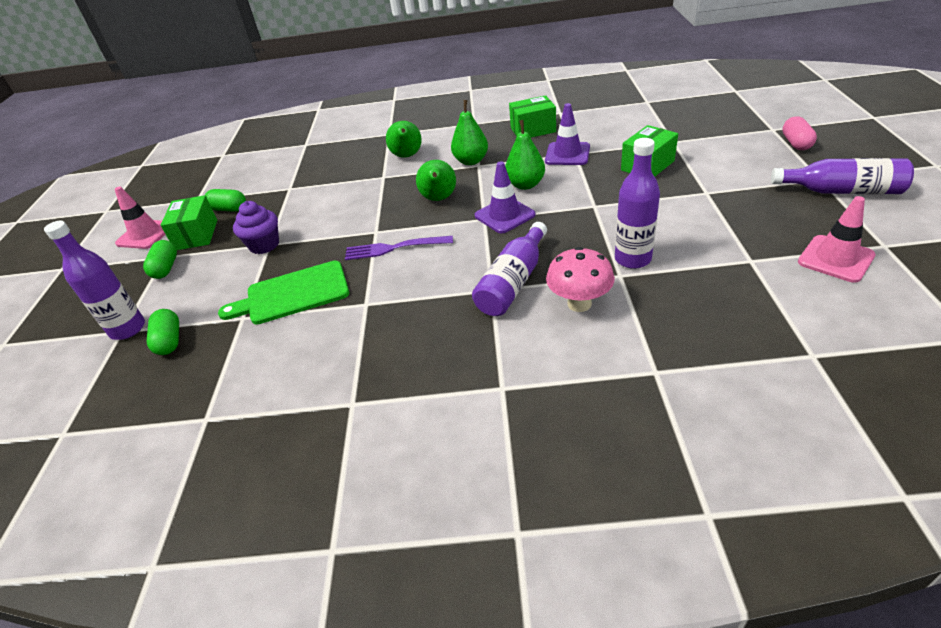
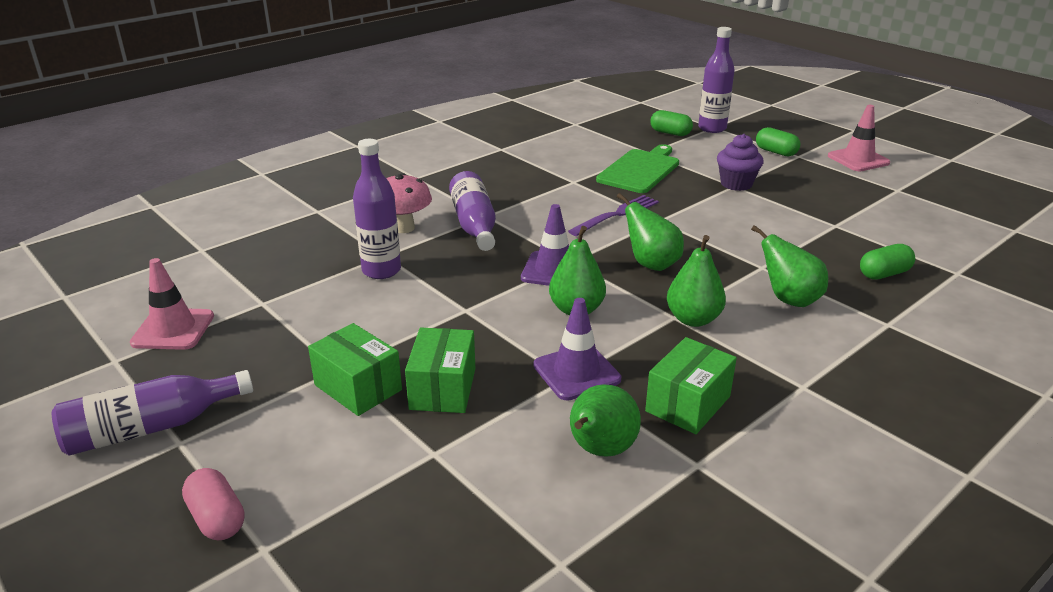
camera: 135 degrees right, 10 degrees down
green box [161,195,217,250] -> green box moved to [308,323,402,416]
green capsule [205,189,246,212] -> green capsule moved to [860,244,915,280]
none -> green pear [570,384,641,457]

